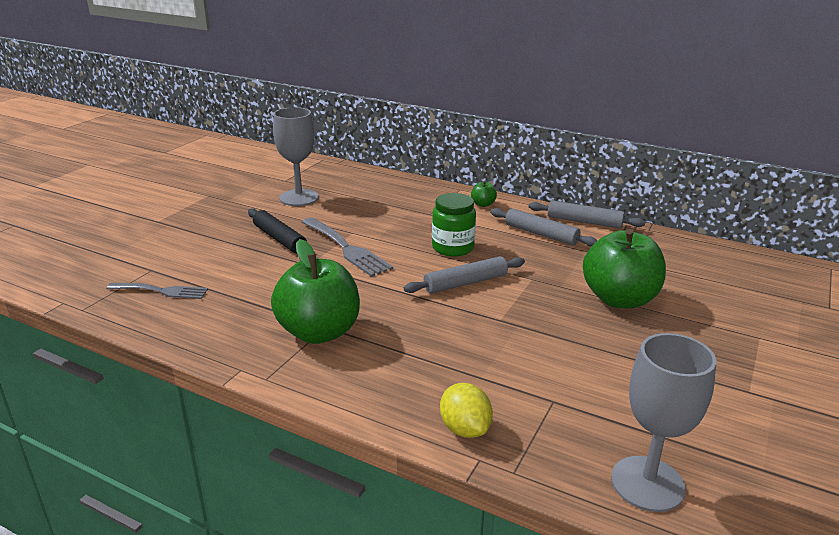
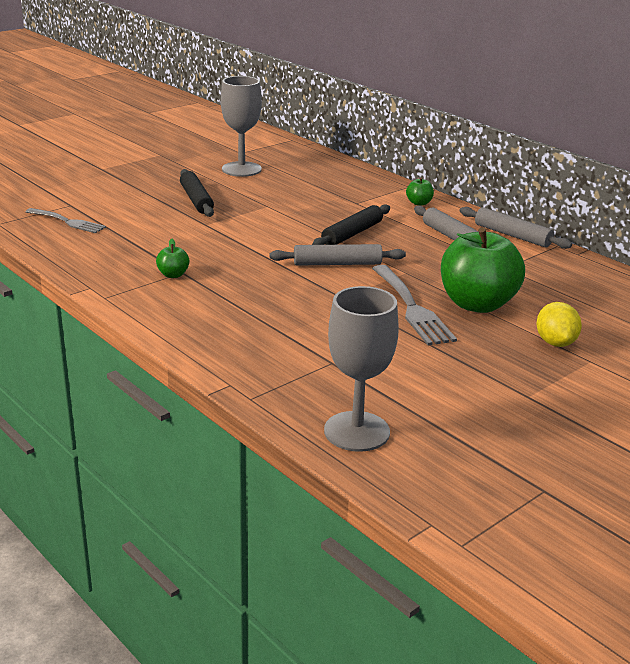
camera: 20 degrees right, 0 degrees up
green apple [271,239,360,344] -> green apple [156,239,190,278], size x0.41
grey fork [302,217,393,277] -> grey fork moved to [372,265,457,345]
green jar [432,193,476,256] -> black rolling pin [312,204,390,245]
yellow lemon [440,383,493,438] -> yellow lemon moved to [536,302,582,347]

